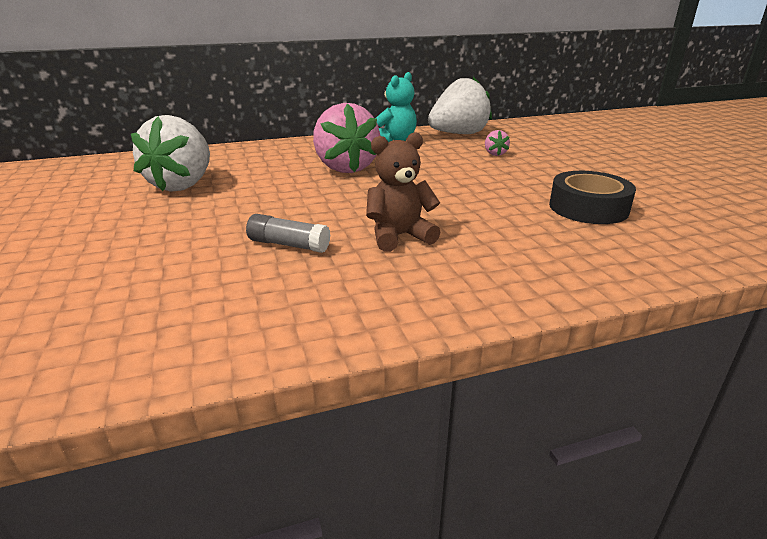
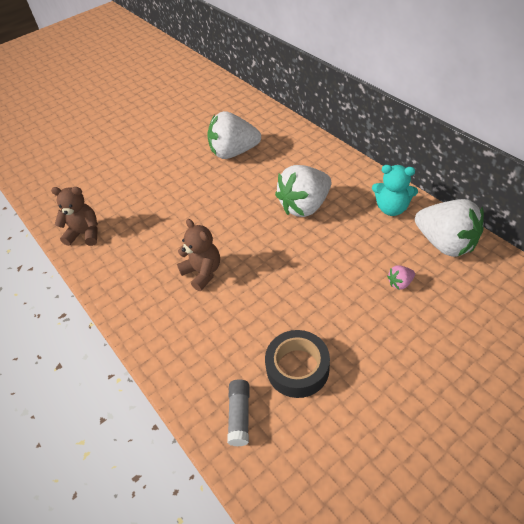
camera: 75 degrees right, 20 degrees up
grey glue stick [246,214,330,253] -> grey glue stick moved to [227,379,249,446]
pink strawberry [313,103,380,173] -> white strawberry [275,165,332,217]
none -> brown teddy bear [51,187,98,246]

